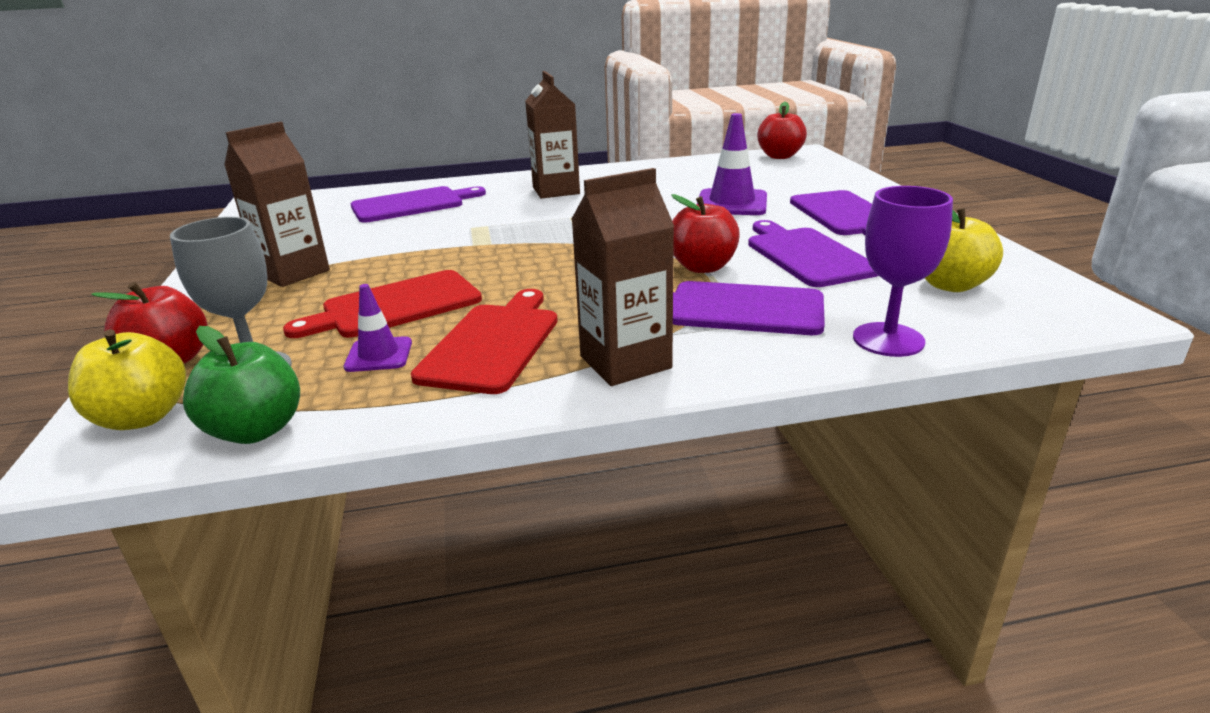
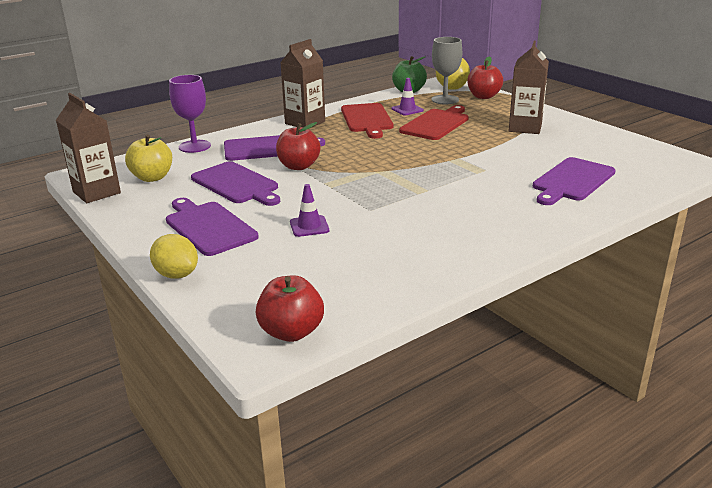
camera: 155 degrees right, 0 degrees up
brown carton [526,71,580,199] -> brown carton moved to [56,93,121,203]
purple traffic cone [697,113,767,215] -> purple traffic cone [290,184,329,237], size x0.58
none -> yellow lemon [150,234,198,279]

